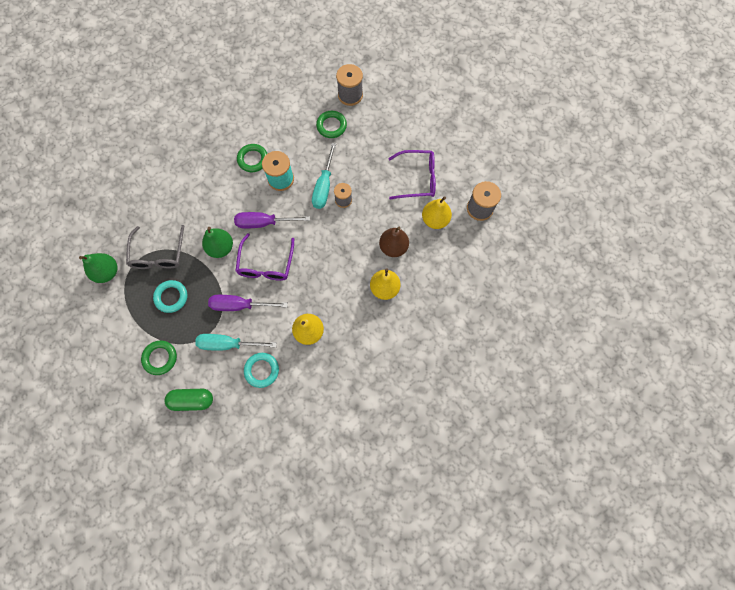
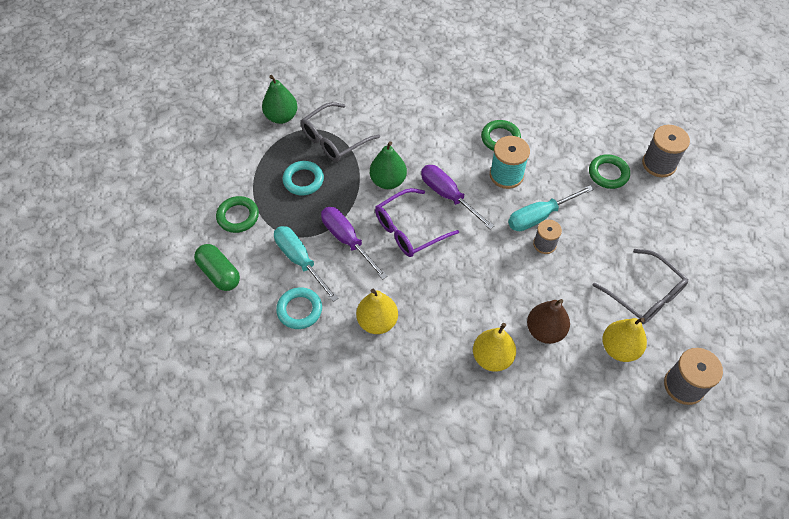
camera: 50 degrees right, 15 degrees down
purple glasses [389,150,436,199] -> grey glasses [592,249,688,324]

